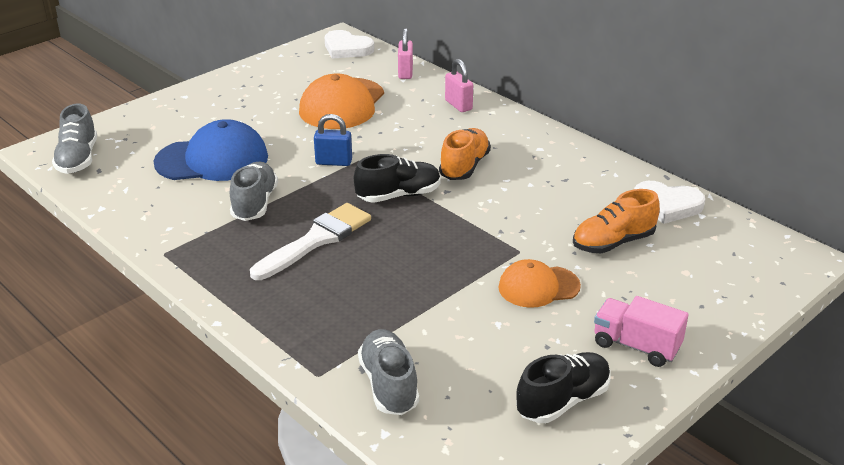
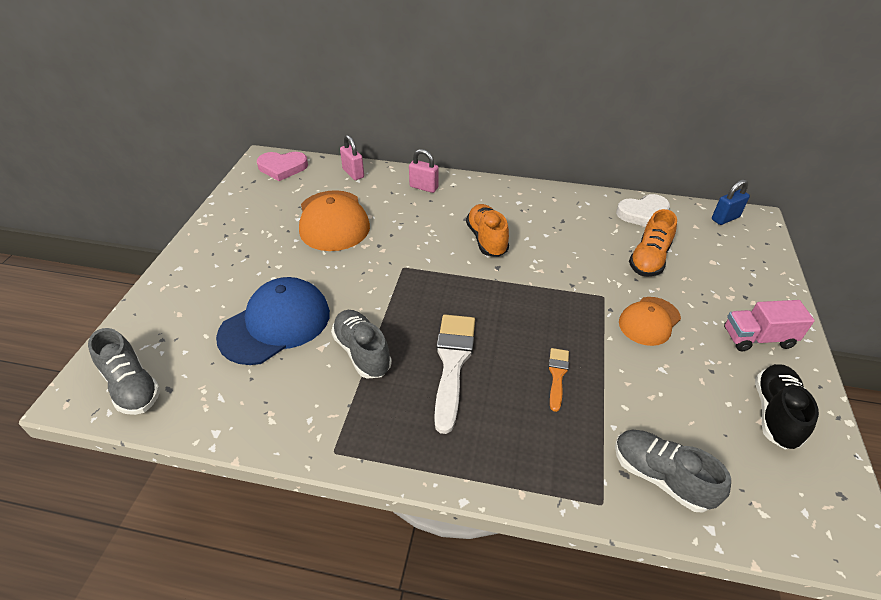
camera: 35 degrees left, 10 degrees up
blue padlock [314,114,352,166] -> blue padlock moved to [712,179,750,225]
white heart [325,30,374,59] -> pink heart [257,152,308,181]
black shoe [354,154,441,203] -> none
none -> orange brush [548,348,569,412]

